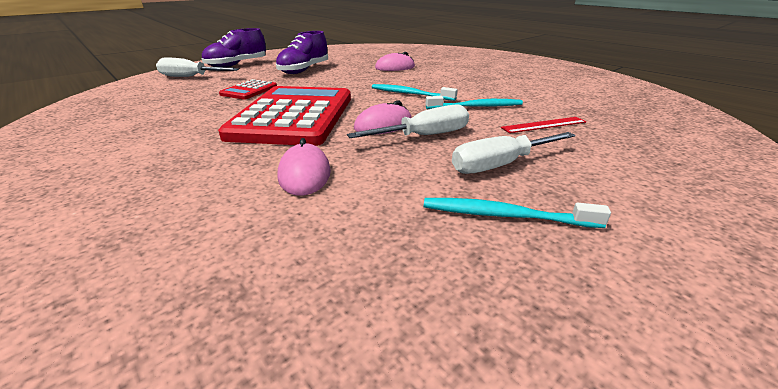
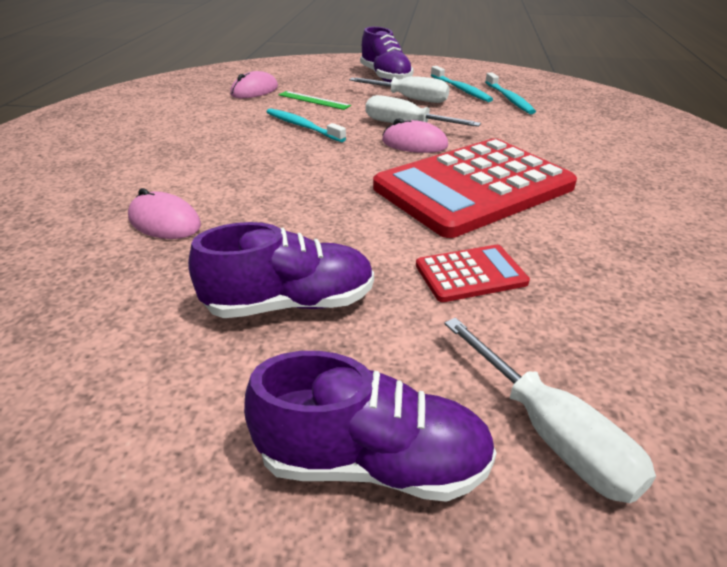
camera: 130 degrees left, 5 degrees up
pink mouse [277,138,331,196] -> pink mouse moved to [230,71,278,98]
turquoise toothbrush [372,84,457,101] -> turquoise toothbrush moved to [485,72,536,114]
red ruler [501,117,586,133] -> green ruler [278,91,351,110]
none -> purple shoe [360,27,414,82]

